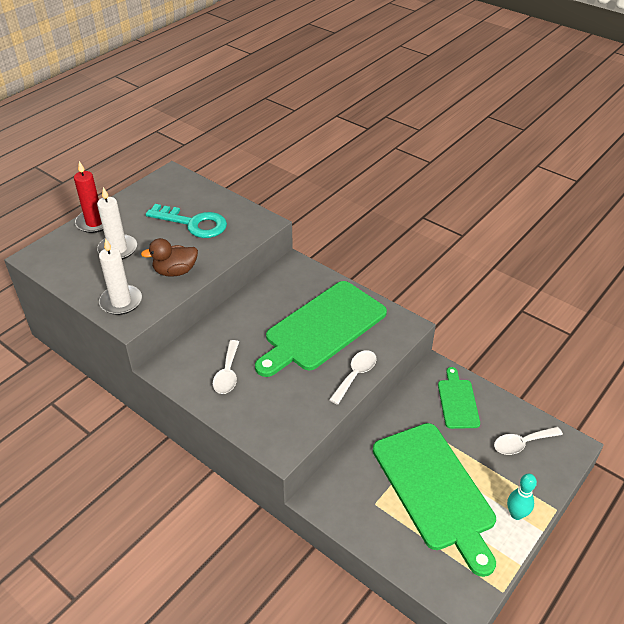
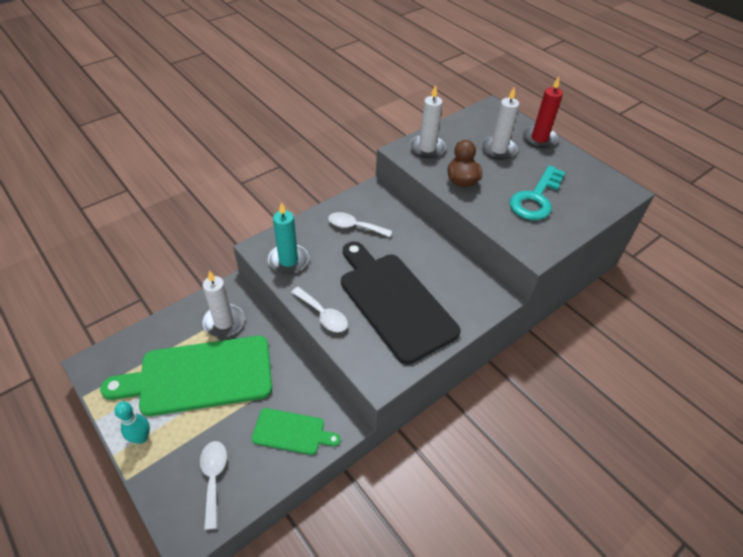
camera: 100 degrees right, 5 degrees up
green cutting board [255,281,387,377] -> black cutting board [341,242,461,364]
none -> white candle [202,271,244,337]
none -> turquoise candle [268,202,309,274]

